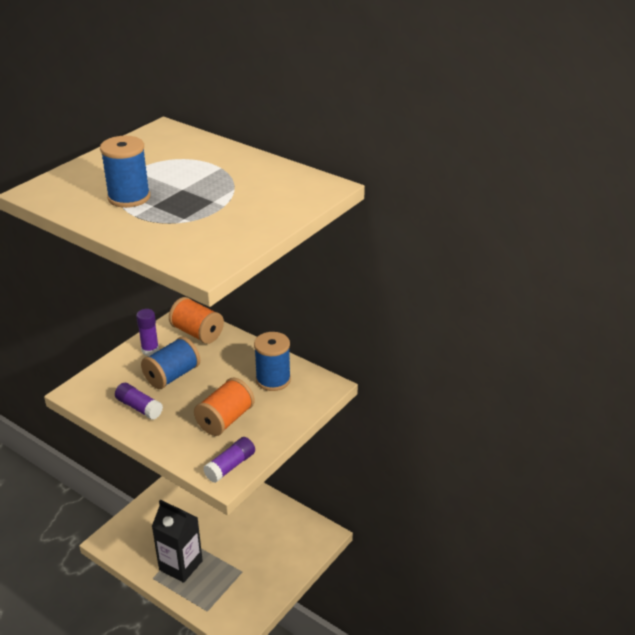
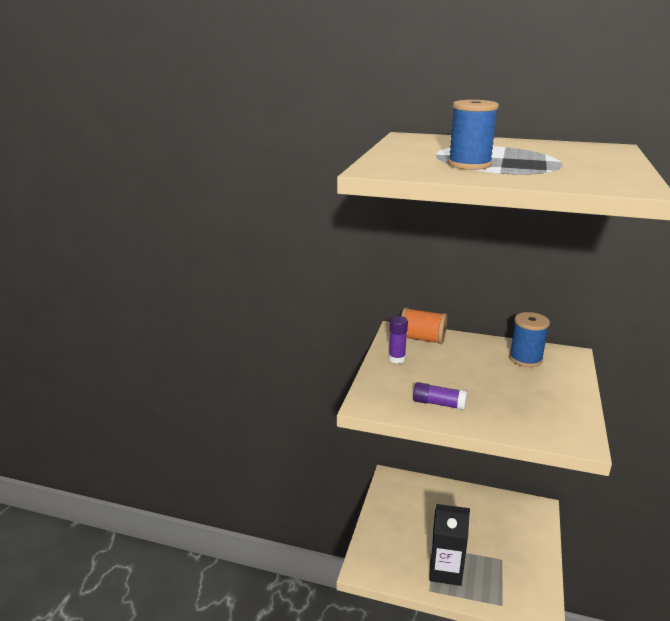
camera: 20 degrees left, 10 degrees down
blue spool [141,337,200,389] -> none
orange spool [194,377,255,436] -> none
purple glue stick [203,437,255,483] -> none

